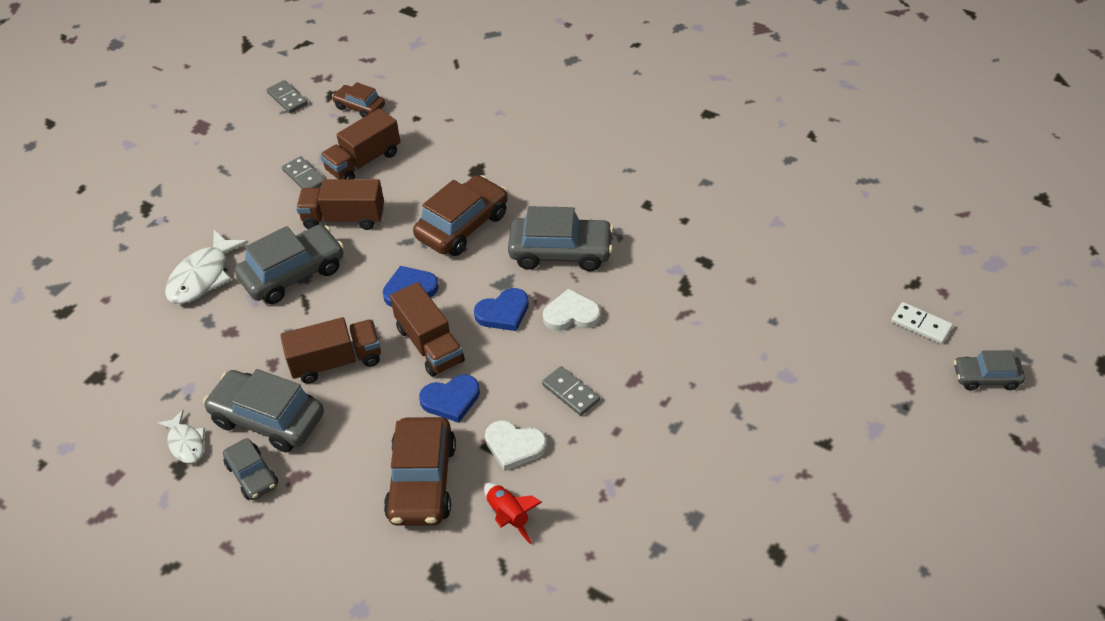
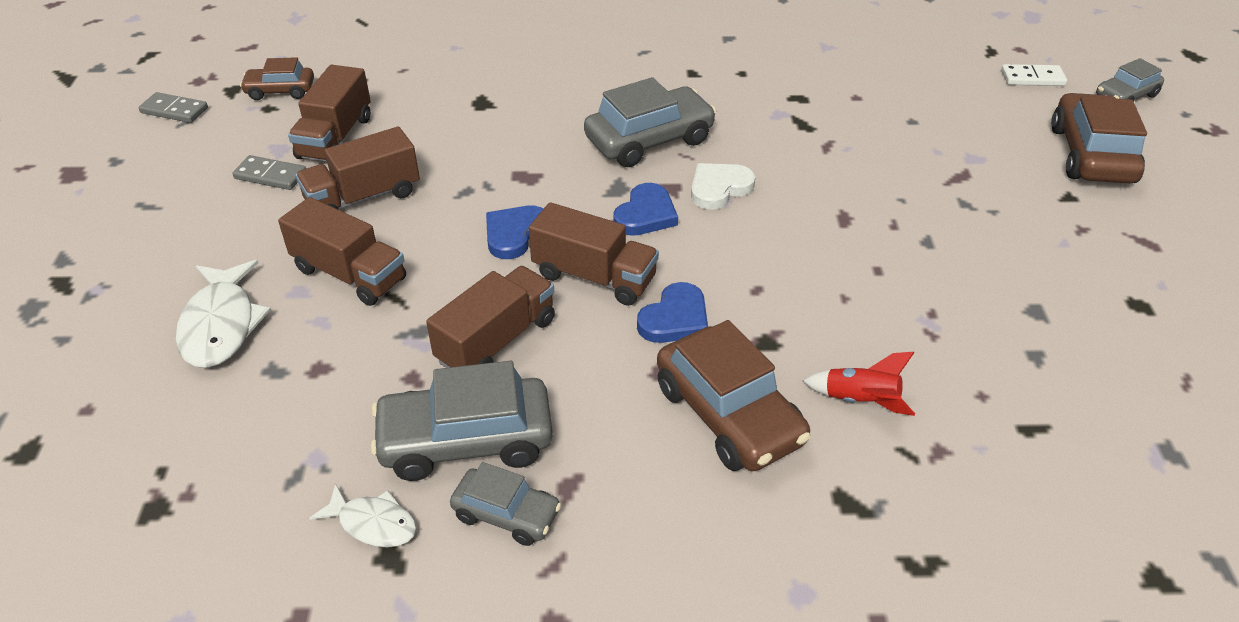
camera: 35 degrees left, 5 degrees down
grey car [235,225,344,304] -> brown truck [278,197,406,306]
brown car [413,175,508,256] -> brown car moved to [1051,93,1147,183]
white heart [485,420,547,471] -> none
grey domino [542,366,600,416] -> none

